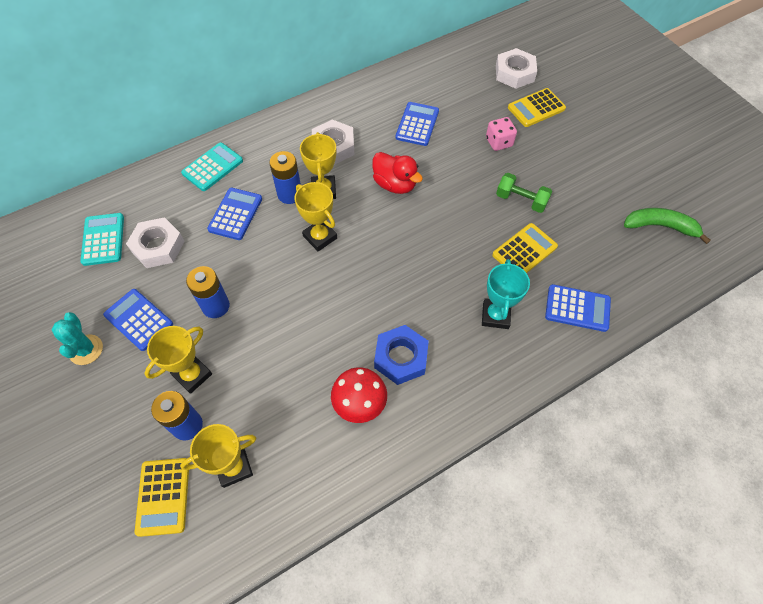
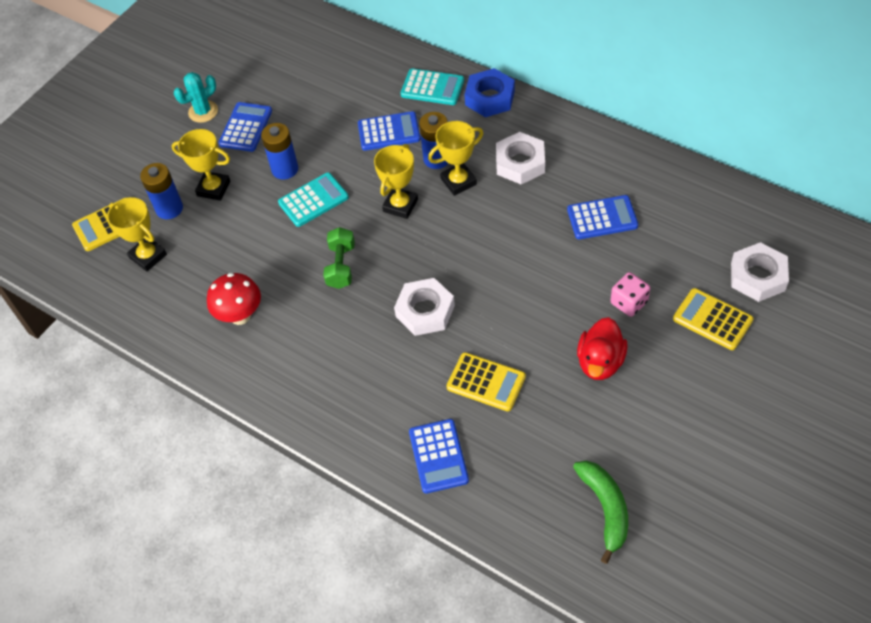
camera: 70 degrees right, 5 degrees down
turquoise calculator [80,213,124,266] -> turquoise calculator moved to [278,172,349,227]
white nut [126,217,185,268] -> white nut moved to [394,278,455,336]
red duck [372,152,423,194] -> red duck moved to [577,317,628,380]
blue nut [374,325,429,385] -> blue nut moved to [465,68,515,117]
turquoise trophy [482,259,530,329] -> none
green dumbbell [496,173,552,213] -> green dumbbell moved to [323,227,355,289]

